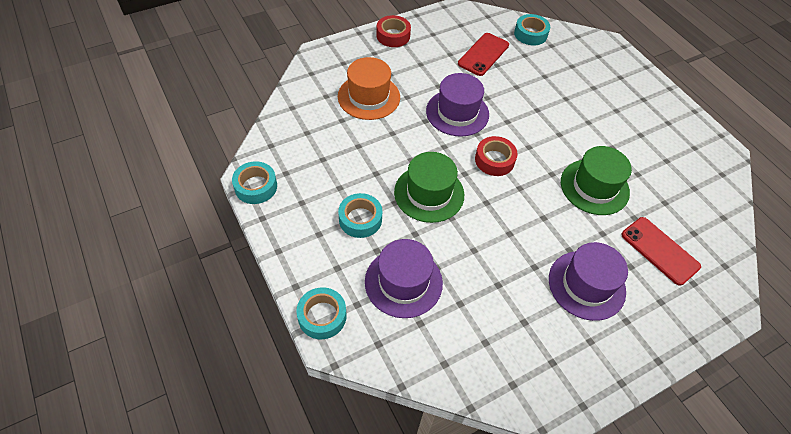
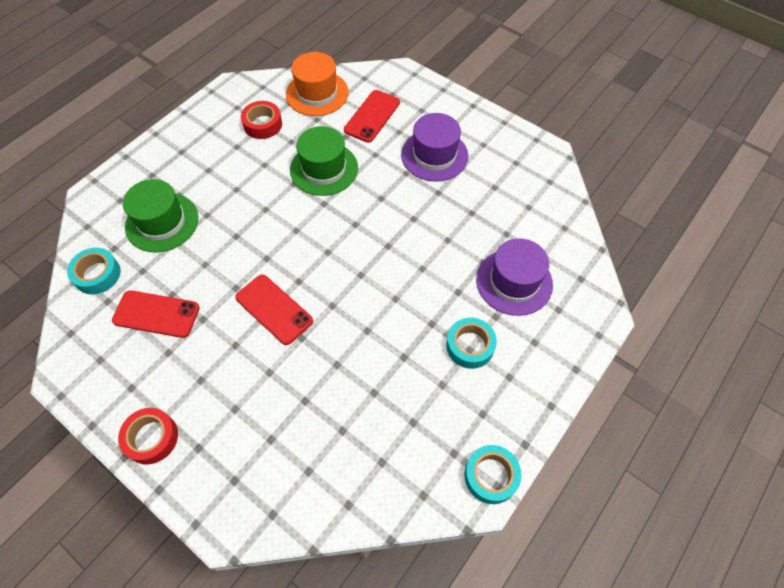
camera: 110 degrees left, 5 degrees up
turquoise tape [296,287,346,339] -> none
orange hat [338,57,400,120] -> orange hat moved to [286,52,349,116]
green hat [394,152,464,223] -> green hat moved to [123,179,198,252]
purple hat [426,73,489,137] -> red phone [235,274,313,345]
red tape [475,136,518,176] -> red tape moved to [241,101,282,139]

